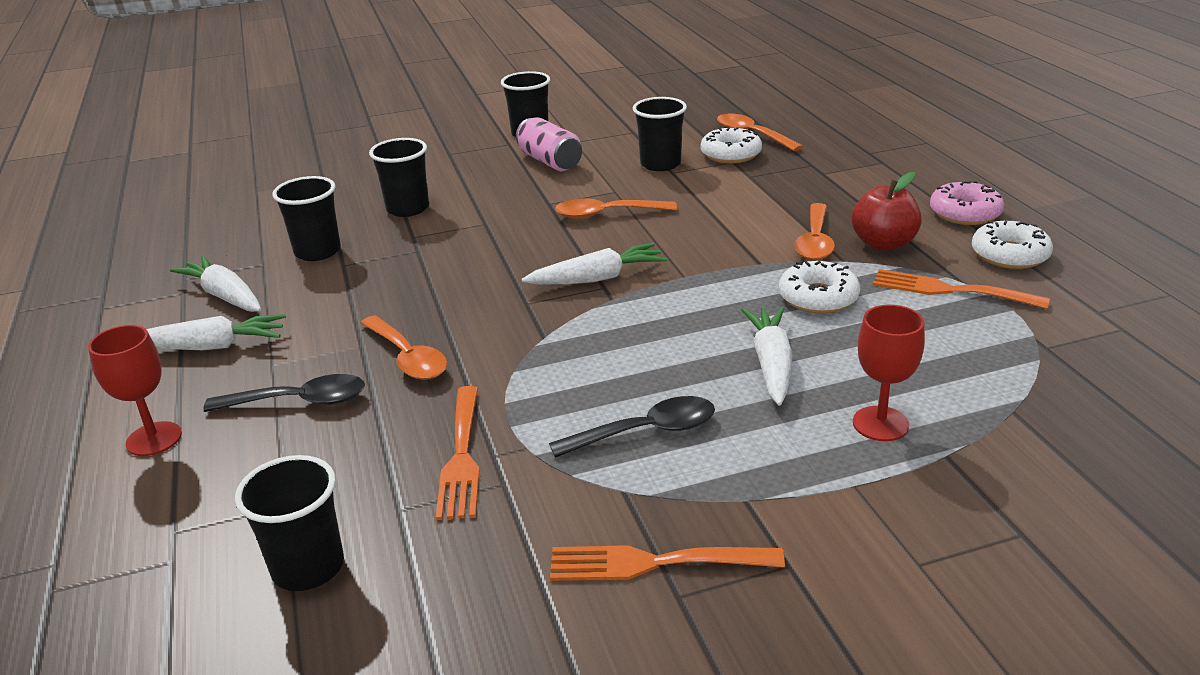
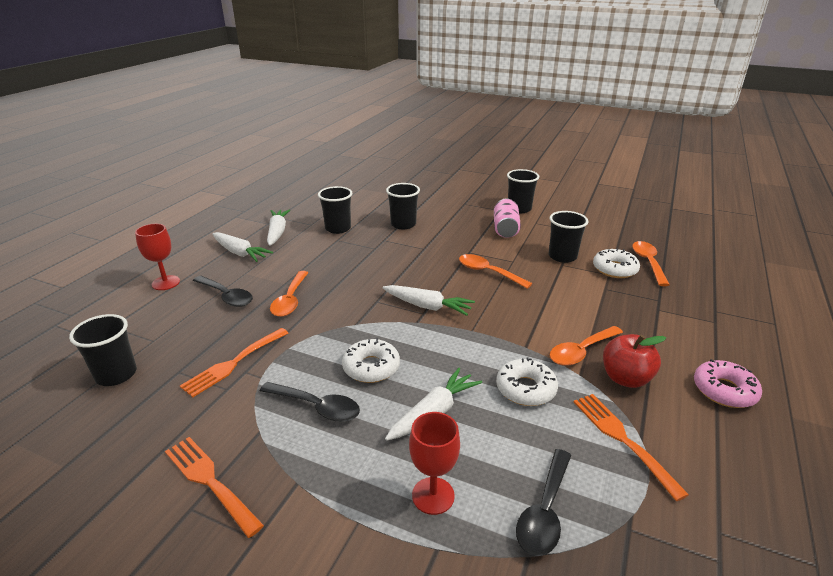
camera: 40 degrees right, 0 degrees up
white donut [972,221,1053,269] -> white donut moved to [342,338,400,383]
none -> black spoon [516,449,571,556]

